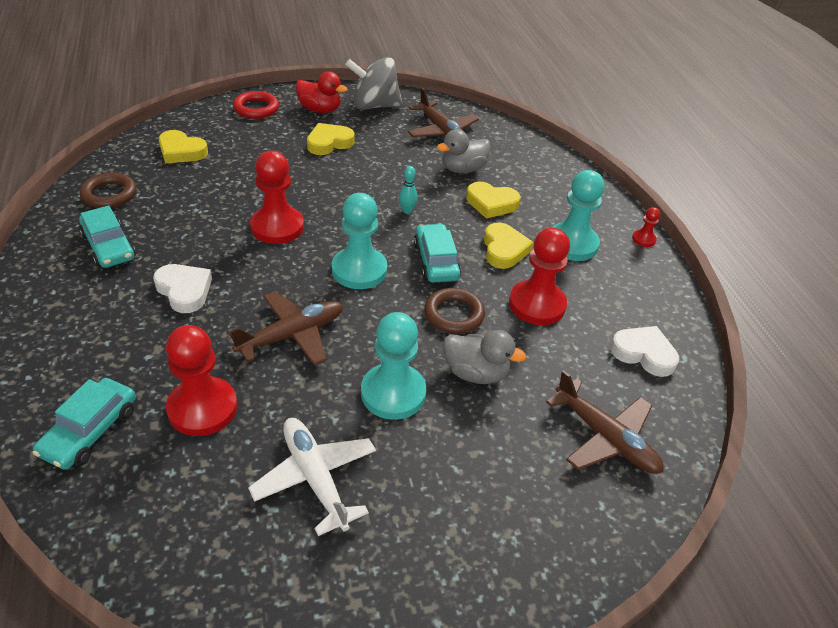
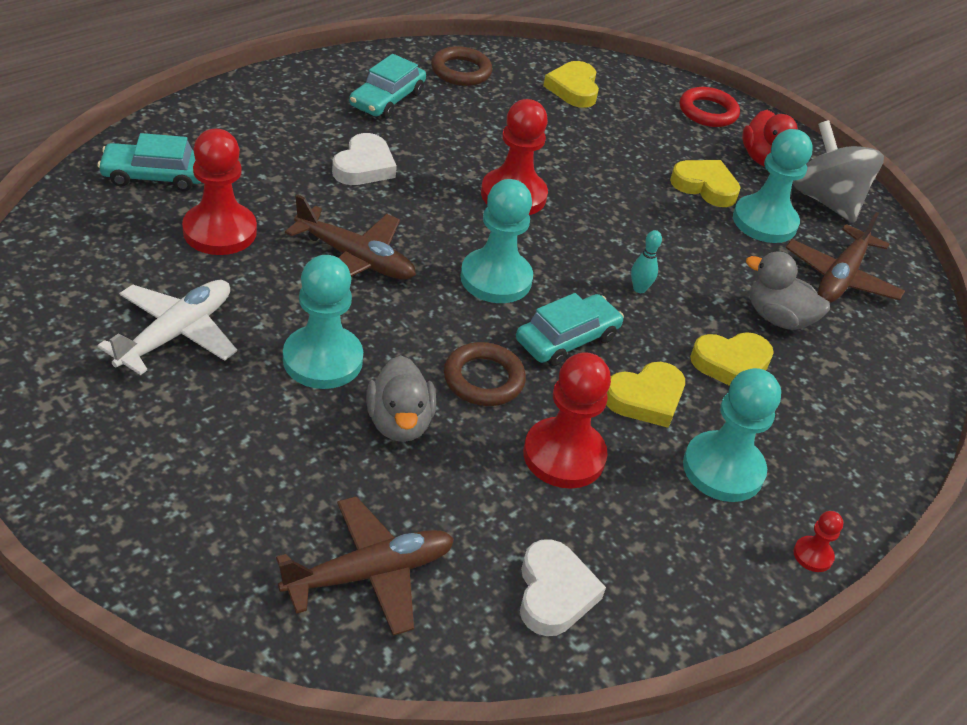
camera: 60 degrees right, 0 degrees up
yellow heart [466,182,520,219] -> yellow heart turned 90 degrees counterclockwise [690,332,774,386]
brown plane [546,370,664,474] -> brown plane turned 135 degrees counterclockwise [276,496,454,636]
none -> turquoise pawn [733,129,813,243]

